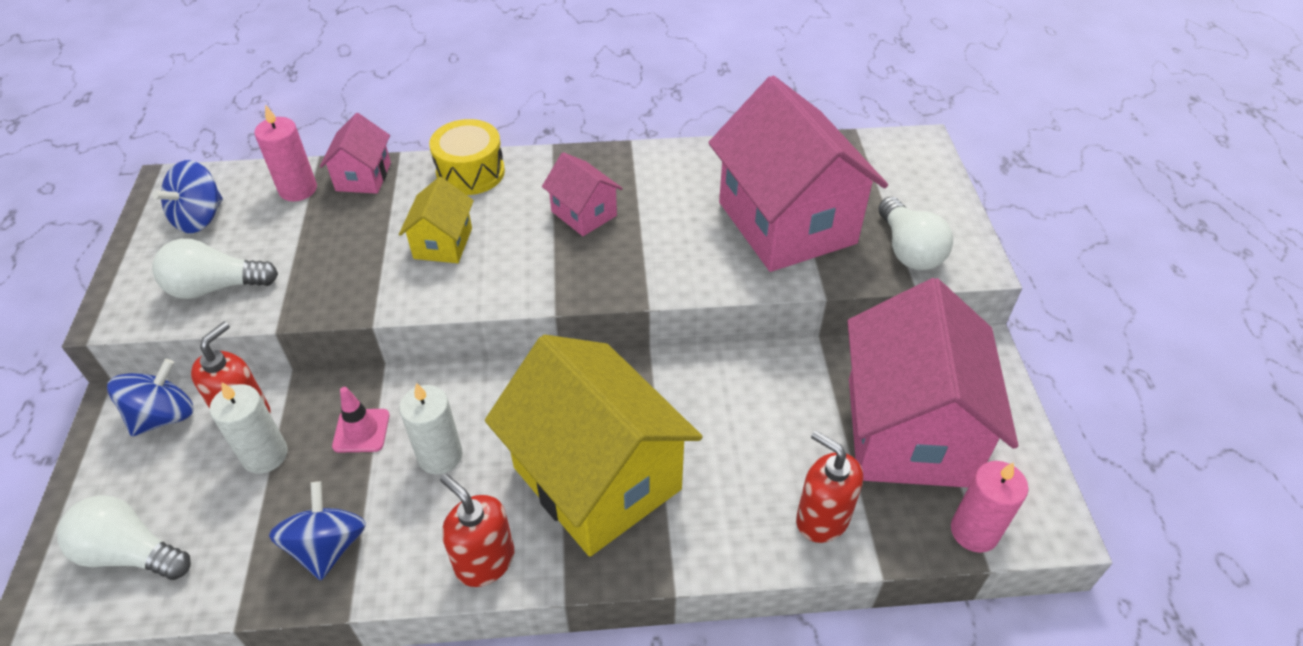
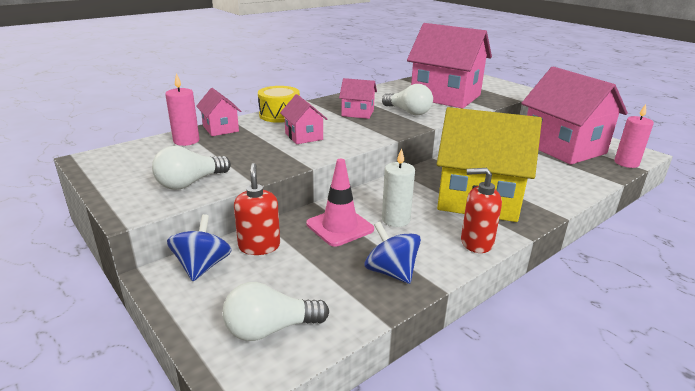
camera: 35 degrees left, 20 degrees down
blue spinning top [152,160,223,233] -> none
white candle [210,382,288,474] -> none
pink traffic cone [332,387,390,453] -> pink traffic cone [306,159,374,247], size x1.58
yellow house [399,177,474,263] -> pink house [280,94,327,144]
red soap dispenser [796,430,863,543] -> none
white light bulb [878,197,953,270] -> white light bulb moved to [382,84,433,115]

